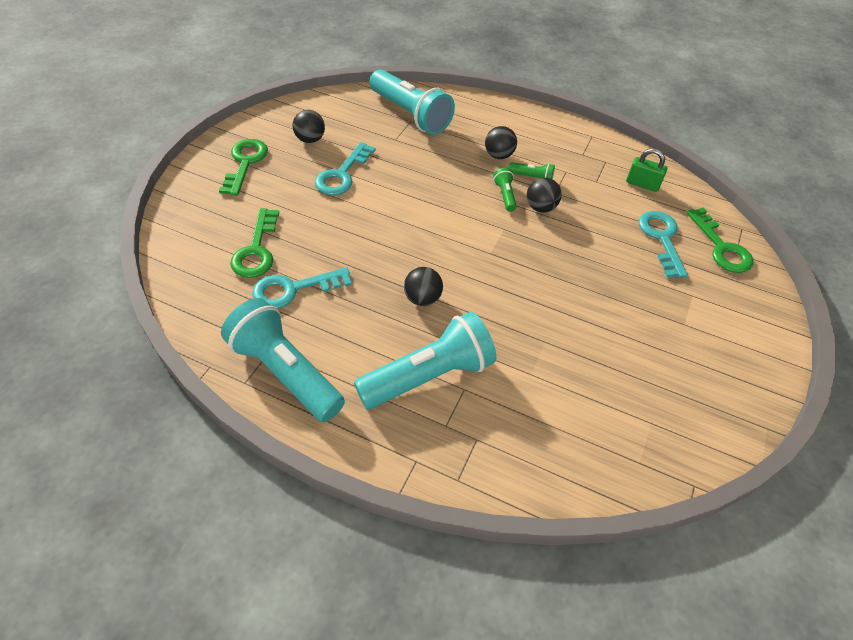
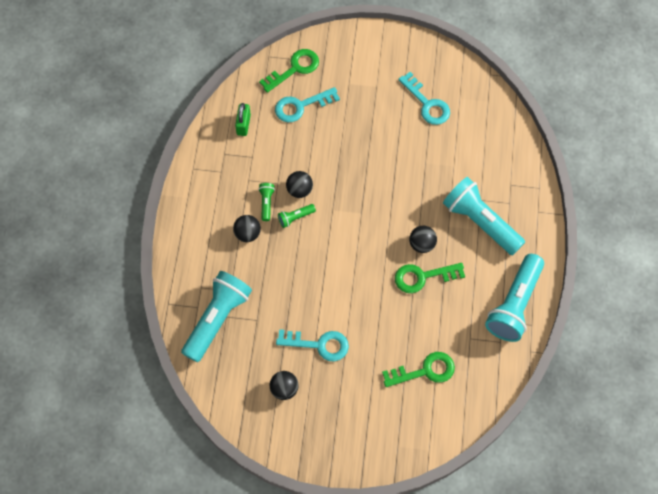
camera: 105 degrees left, 15 degrees up
green key [219,139,268,196] -> green key moved to [395,263,465,293]
turquoise key [252,267,352,309] -> turquoise key moved to [398,72,450,125]

